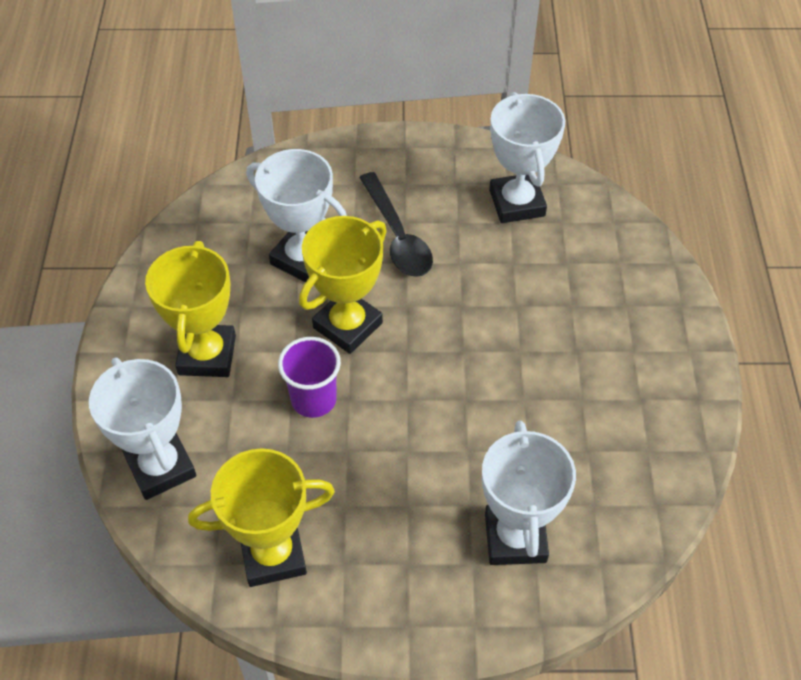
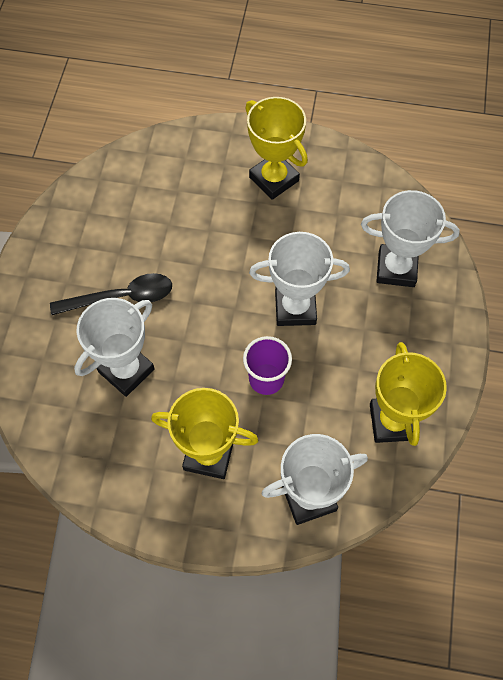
camera: 80 degrees left, 10 degrees up
yellow trophy [299,216,387,354] -> yellow trophy moved to [245,97,308,200]
white trophy [489,92,565,223] -> white trophy moved to [249,232,350,326]

